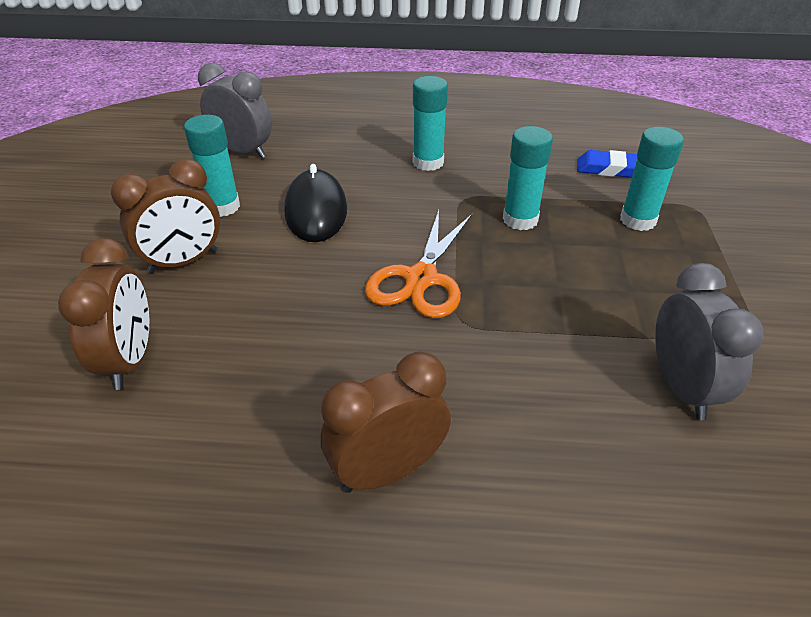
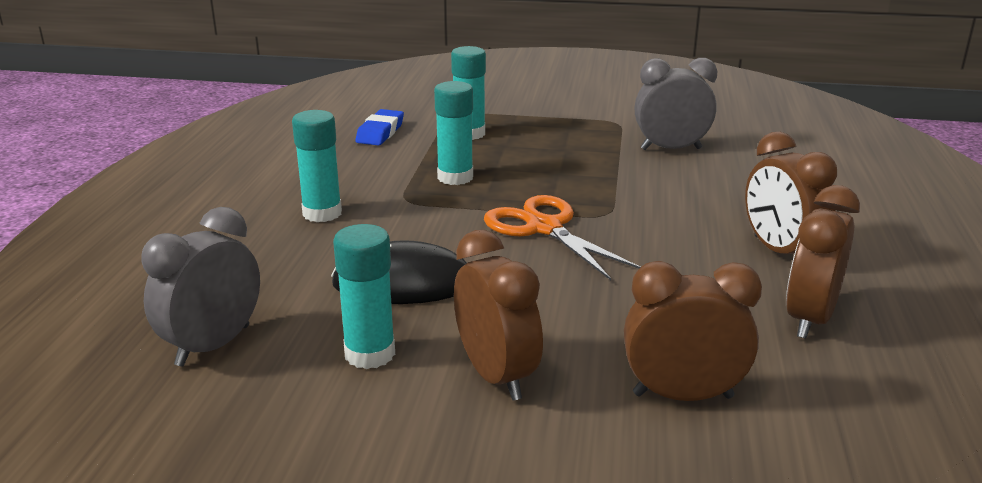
camera: 85 degrees left, 15 degrees down
orange scissors [365,210,472,318] -> orange scissors turned 150 degrees counterclockwise [484,195,640,280]
none -> brown clock [786,185,860,339]

